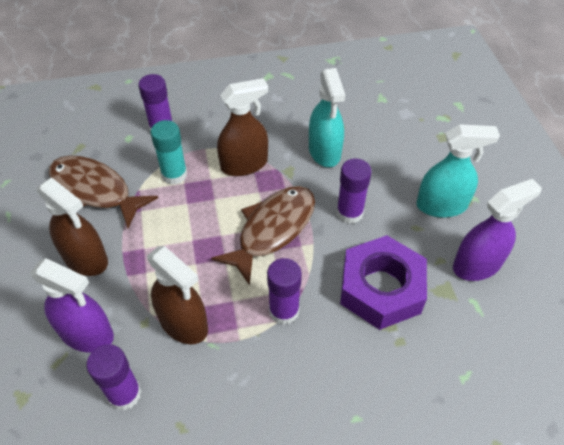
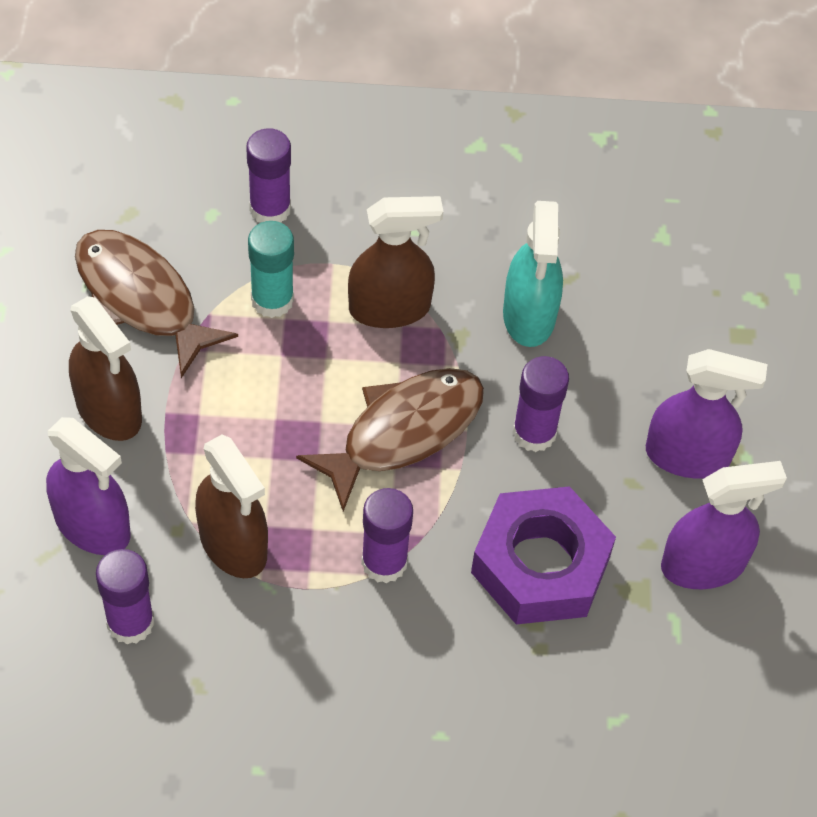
camera: 10 degrees right, 5 degrees up
turquoise spray bottle [417,124,500,218] -> purple spray bottle [646,349,767,478]

